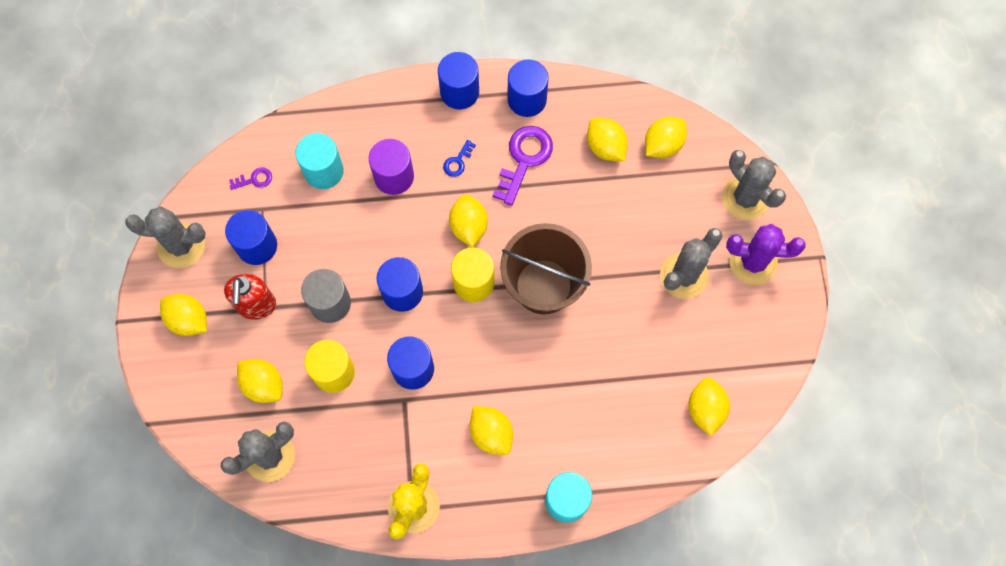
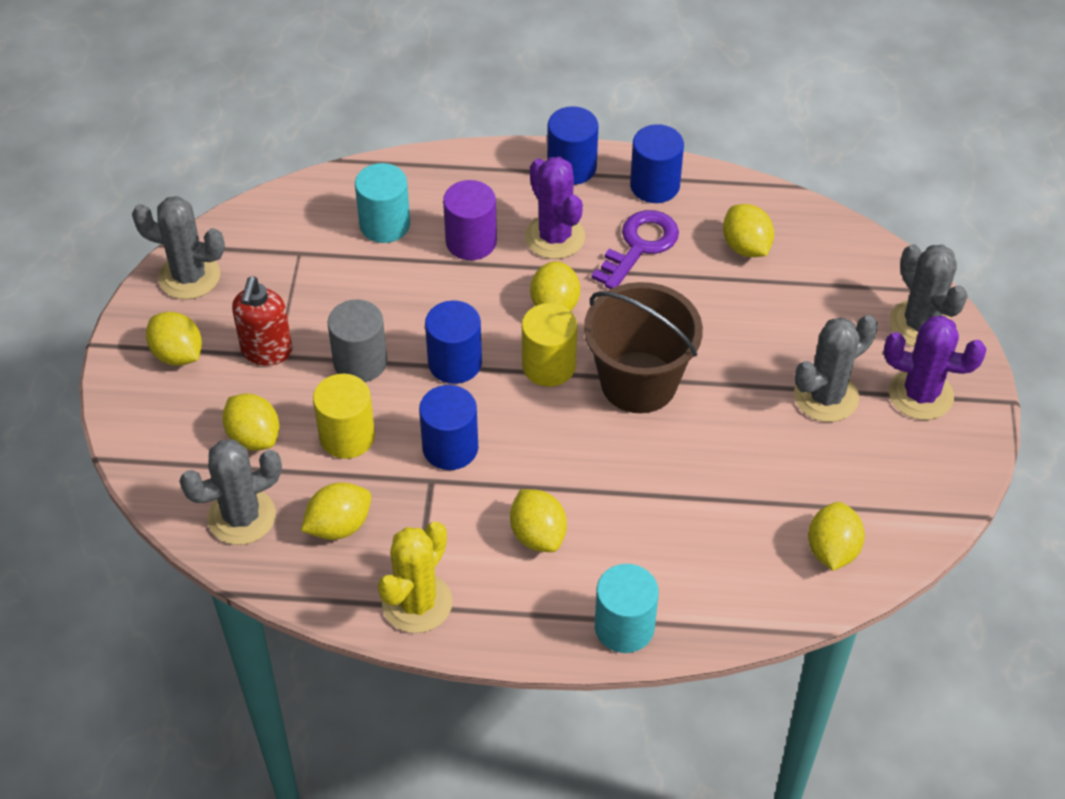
camera: 10 degrees right, 20 degrees down
blue cylinder [225,210,277,265] -> none
purple key [229,168,272,190] -> none
blue key [443,140,476,177] -> purple cactus [525,157,585,259]
yellow lemon [645,117,687,158] -> yellow lemon moved to [301,482,371,540]

